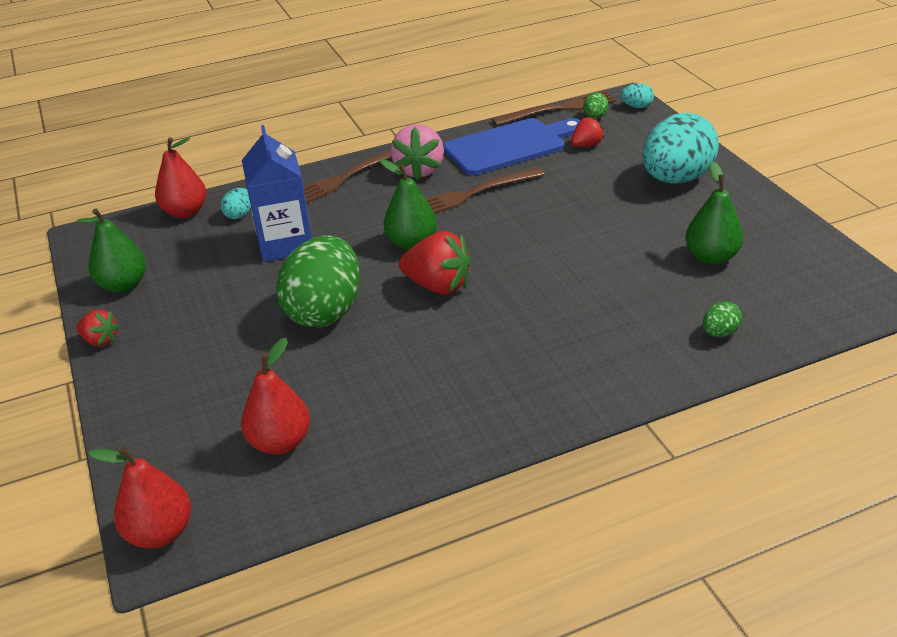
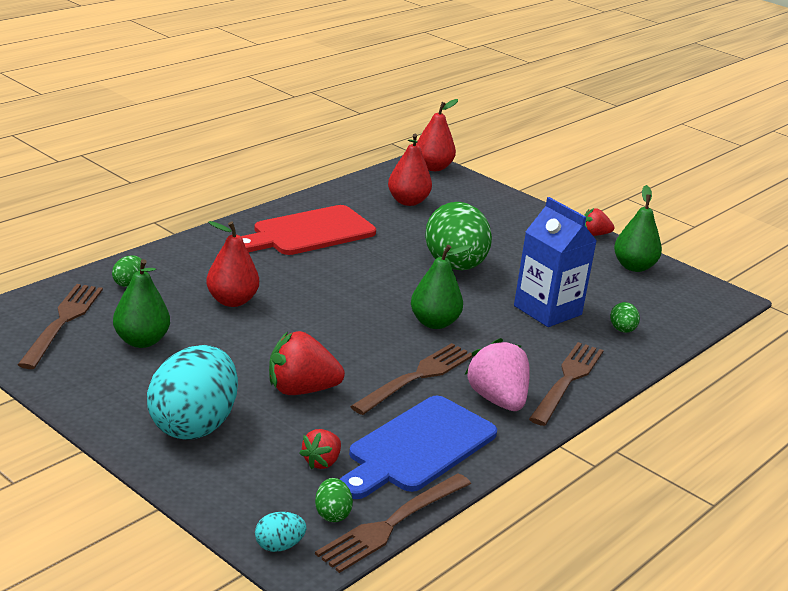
camera: 150 degrees right, 10 degrees down
red pear [155,137,206,218] -> red pear moved to [206,221,259,307]
turquoise egg [221,188,251,219] -> green egg [610,302,640,333]
red strawberry [399,231,471,295] -> red strawberry moved to [269,331,345,395]
none -> brown fork [18,284,103,369]
none -> red cutting board [241,205,376,255]

